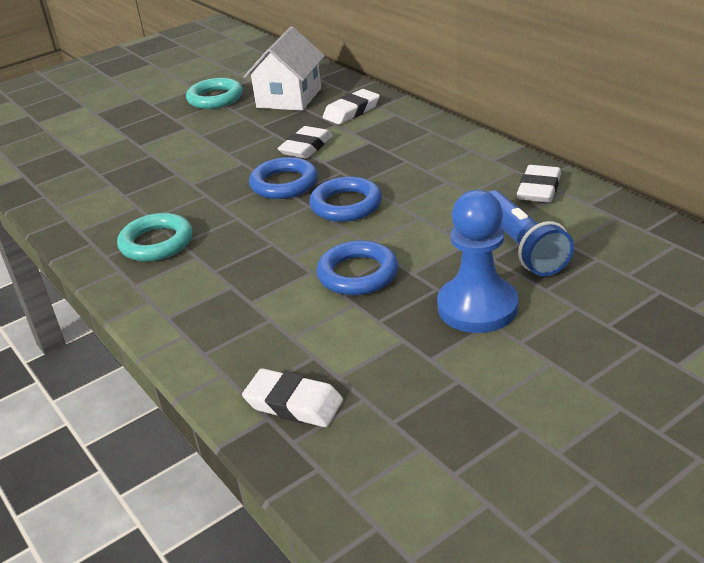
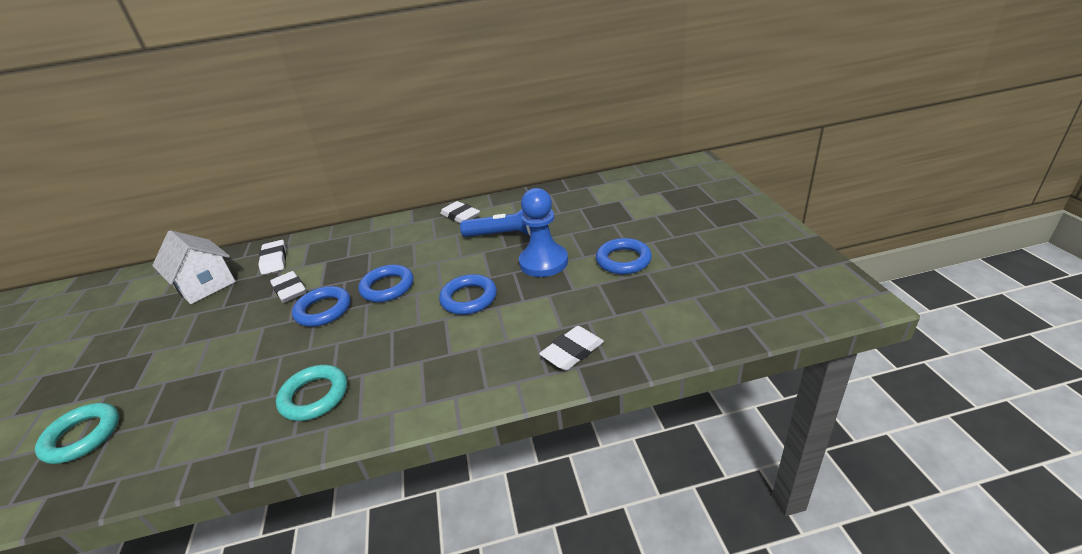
camera: 65 degrees left, 0 degrees up
turquoise ring [186,78,243,109] -> turquoise ring moved to [35,403,119,464]
none -> blue ring [596,238,652,274]

